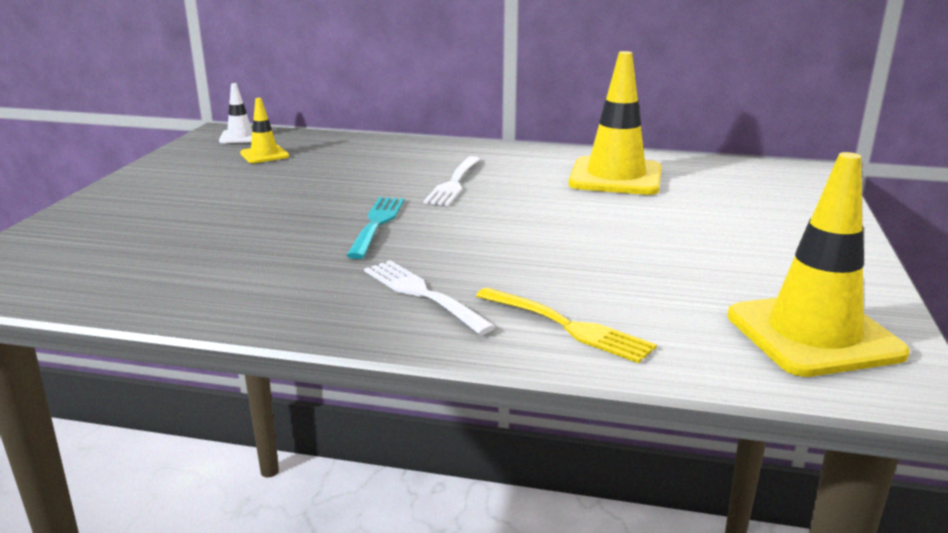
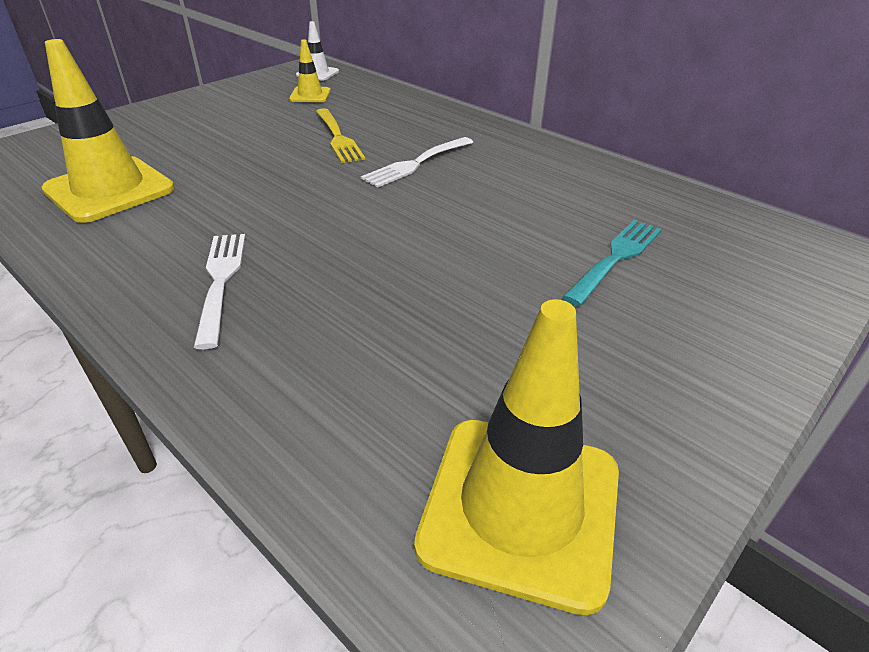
camera: 30 degrees right, 15 degrees up
turquoise fork [346,197,405,259] -> turquoise fork moved to [563,220,662,306]
yellow fork [476,288,657,363] -> yellow fork moved to [316,108,365,163]
yellow traffic cone [569,51,662,195] -> yellow traffic cone moved to [42,39,175,223]

